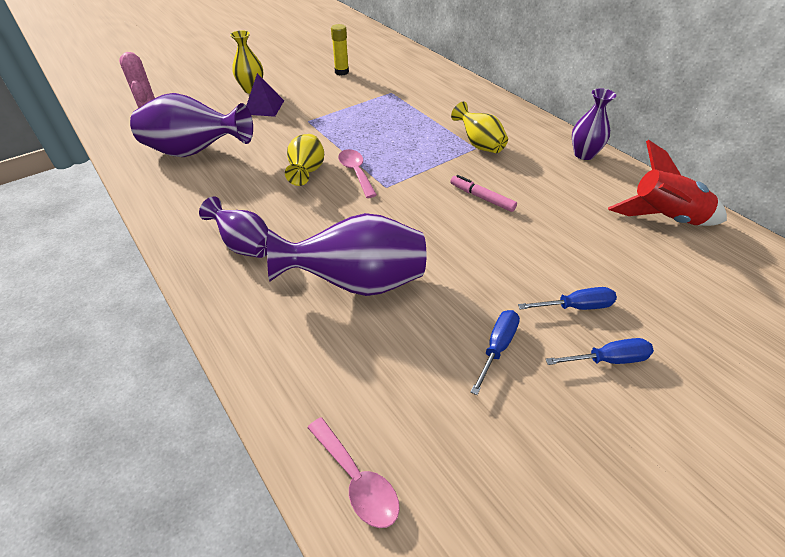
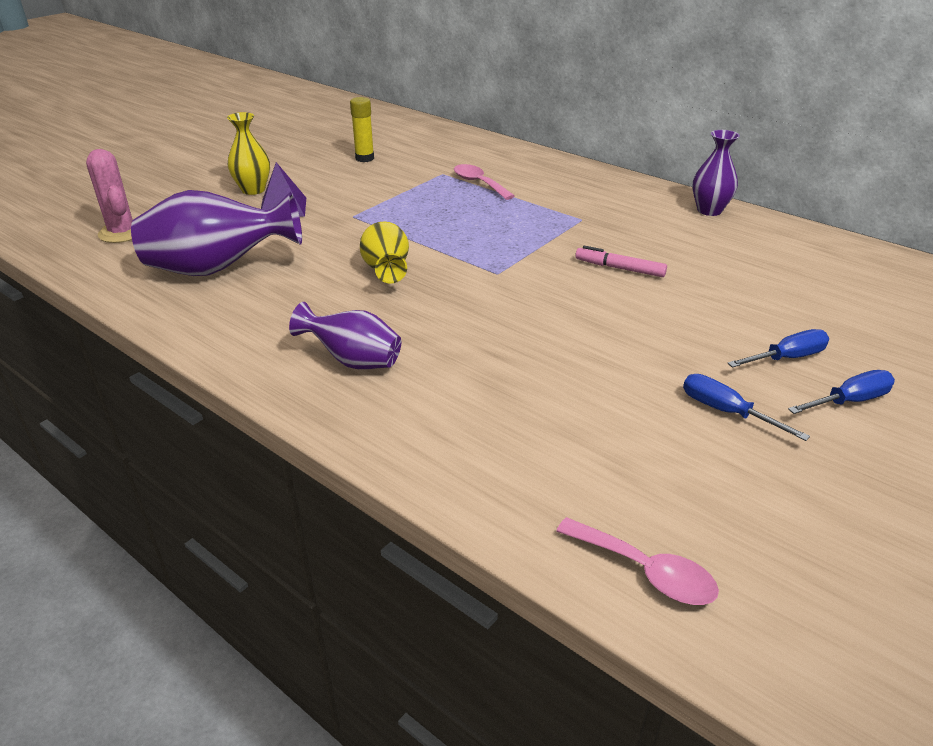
camera: 15 degrees left, 10 degrees down
purple vase [267,213,426,296] -> none
pink spoon [338,149,377,198] -> pink spoon moved to [454,164,515,200]
yellow vase [451,102,508,153] -> none
blue screwdriver [471,310,520,395] -> blue screwdriver turned 60 degrees counterclockwise [683,374,810,441]
red rocket [608,140,727,226] -> none

